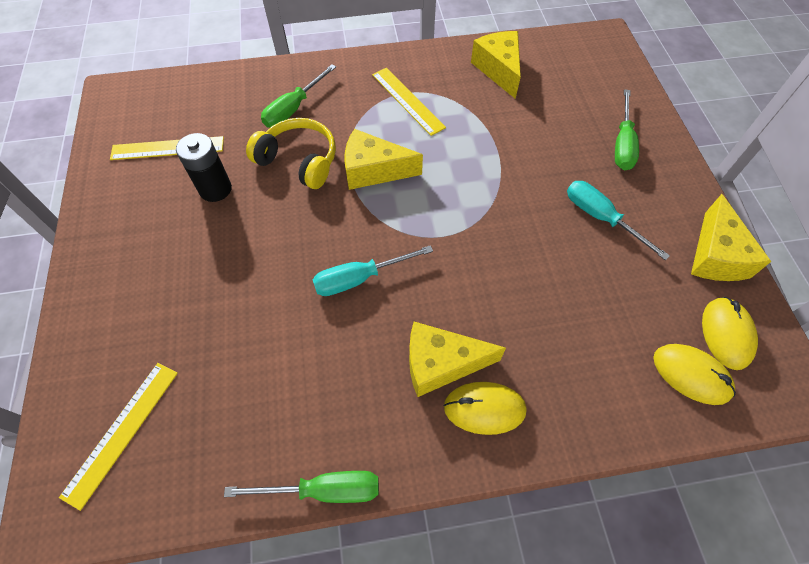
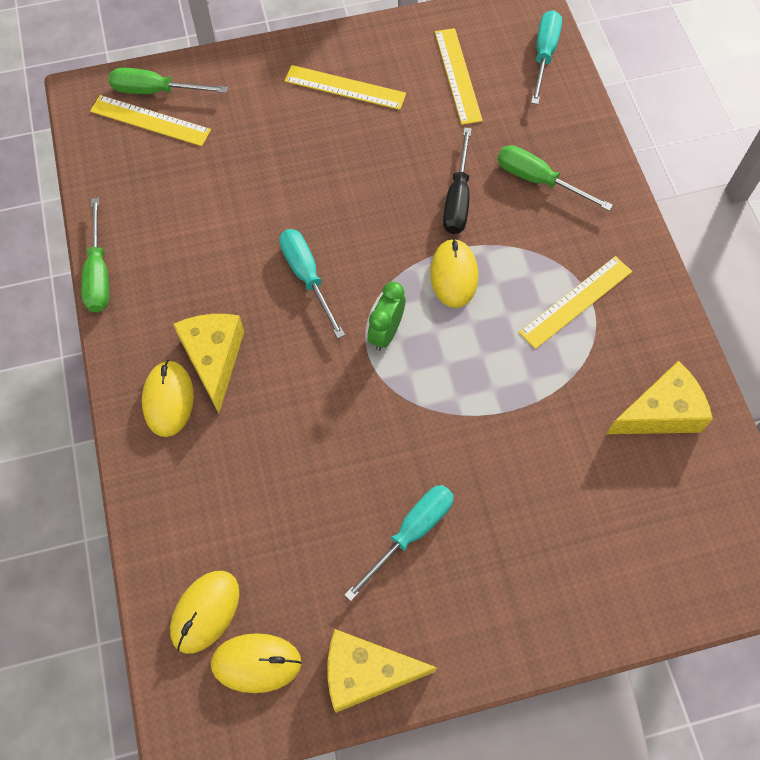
camera: 85 degrees right, 5 degrees up
black battery [176,133,232,202] -> none
yellow headphones [246,118,336,189] -> black screwdriver [443,127,472,234]
yellow cheese [345,129,423,190] -> yellow mouse [430,238,478,308]
green screwdriver [615,89,639,170] -> green screwdriver moved to [109,67,228,94]
none -> yellow ruler [285,65,406,110]
none -> green clock [368,282,405,351]
none -> turquoise screwdriver [531,10,562,104]

